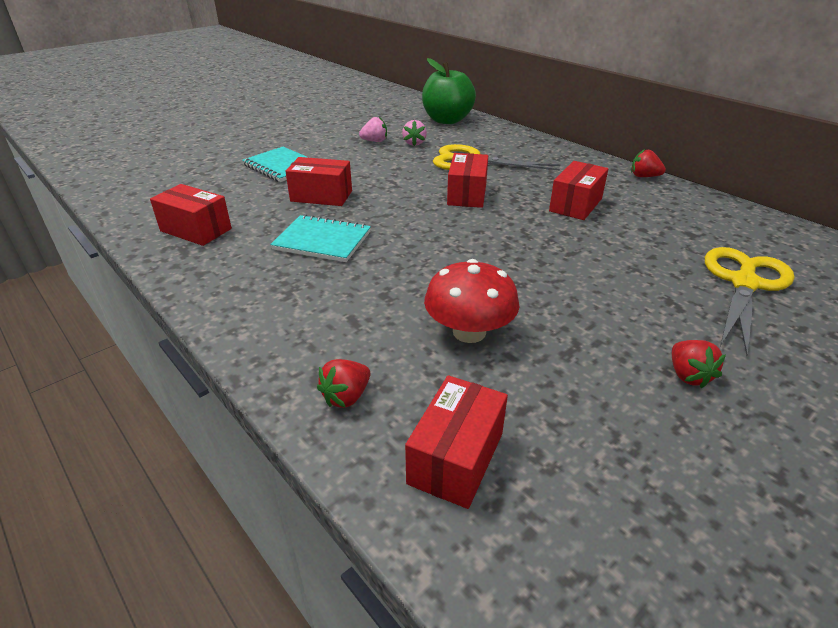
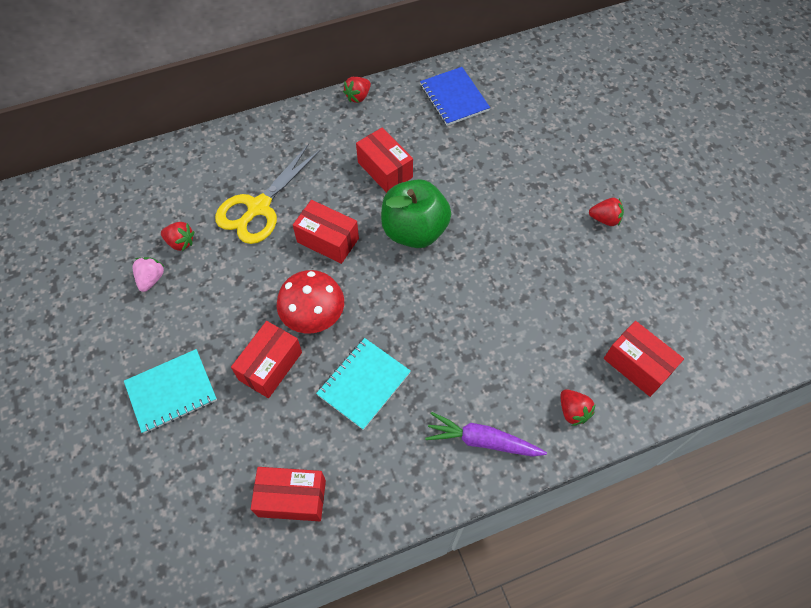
camera: 70 degrees left, 25 degrees up
red box [150,184,232,246] -> red box turned 45 degrees clockwise [251,467,326,521]
pink strawberry [402,120,427,146] -> red strawberry [161,222,194,251]
green apple [422,58,476,124] -> green apple moved to [381,179,451,248]
red mushroom [424,259,519,343] -> red mushroom moved to [277,270,344,334]
yellow scissors [705,247,794,356] -> none
none -> blue notebook [420,67,490,126]
none -> purple carrot [425,412,547,456]

